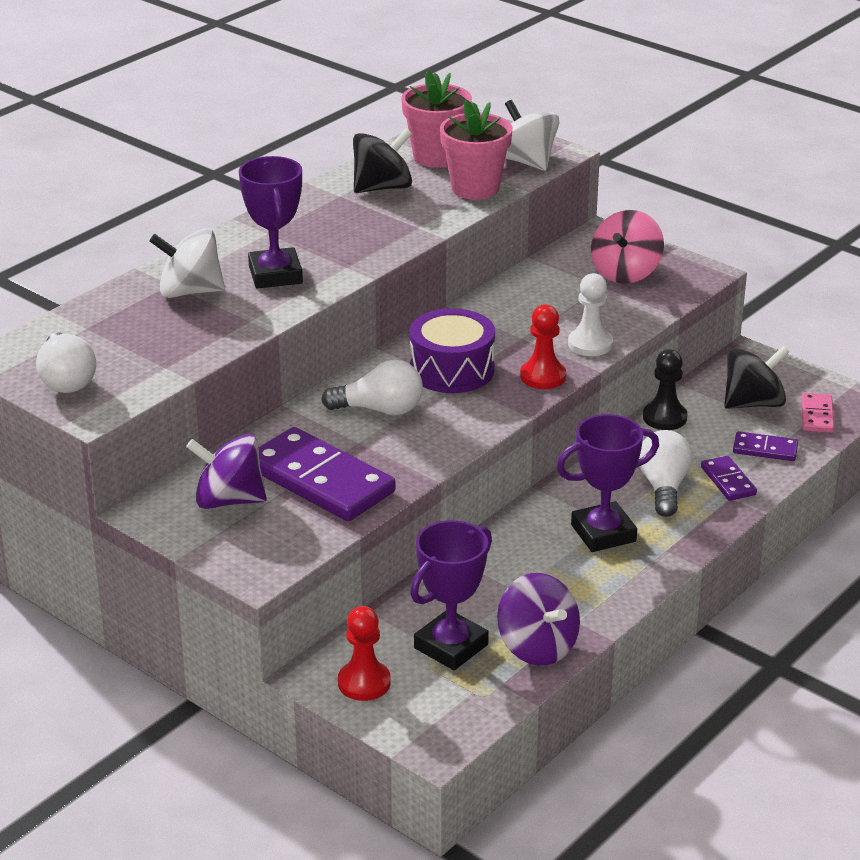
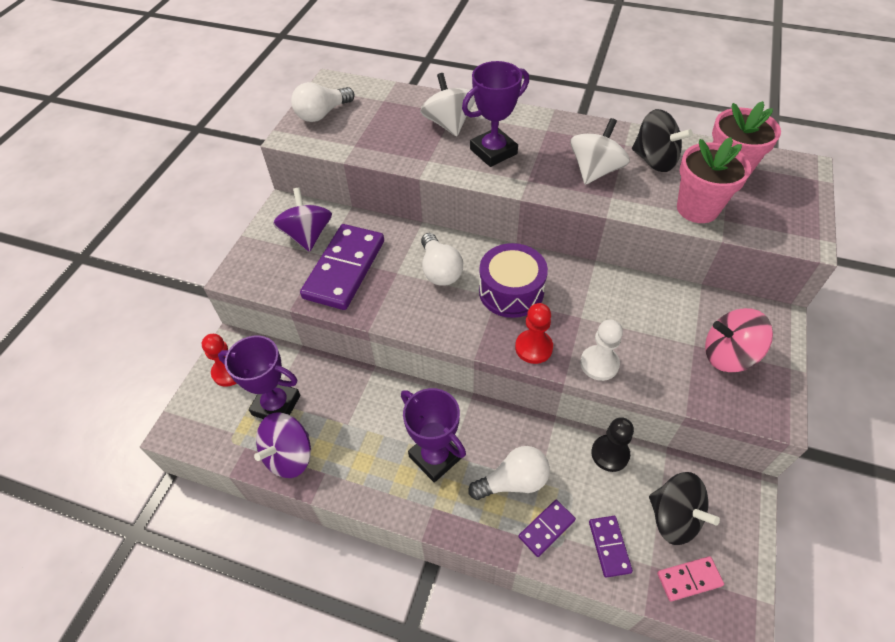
camera: 70 degrees right, 20 degrees up
white spinning top [505,100,559,171] -> white spinning top moved to [570,118,630,185]

